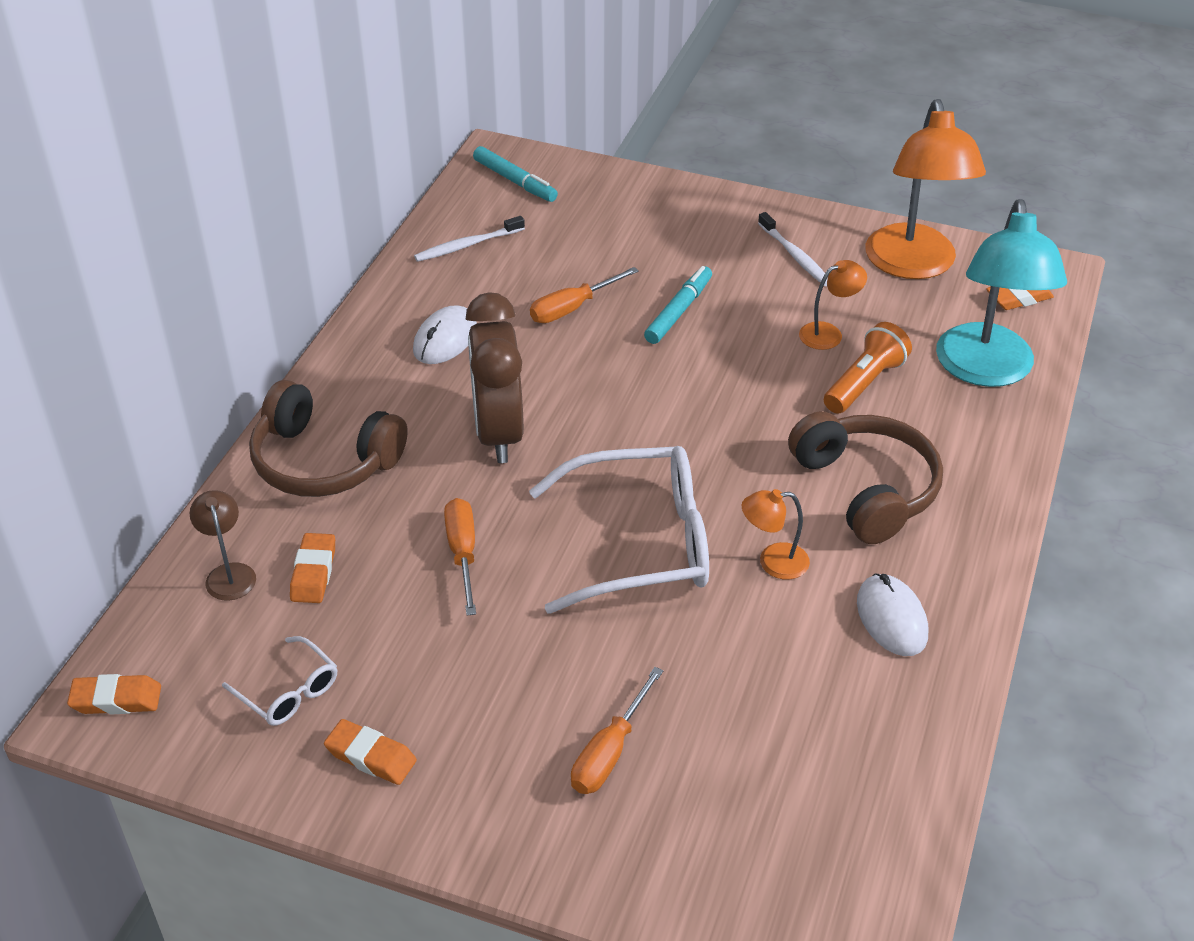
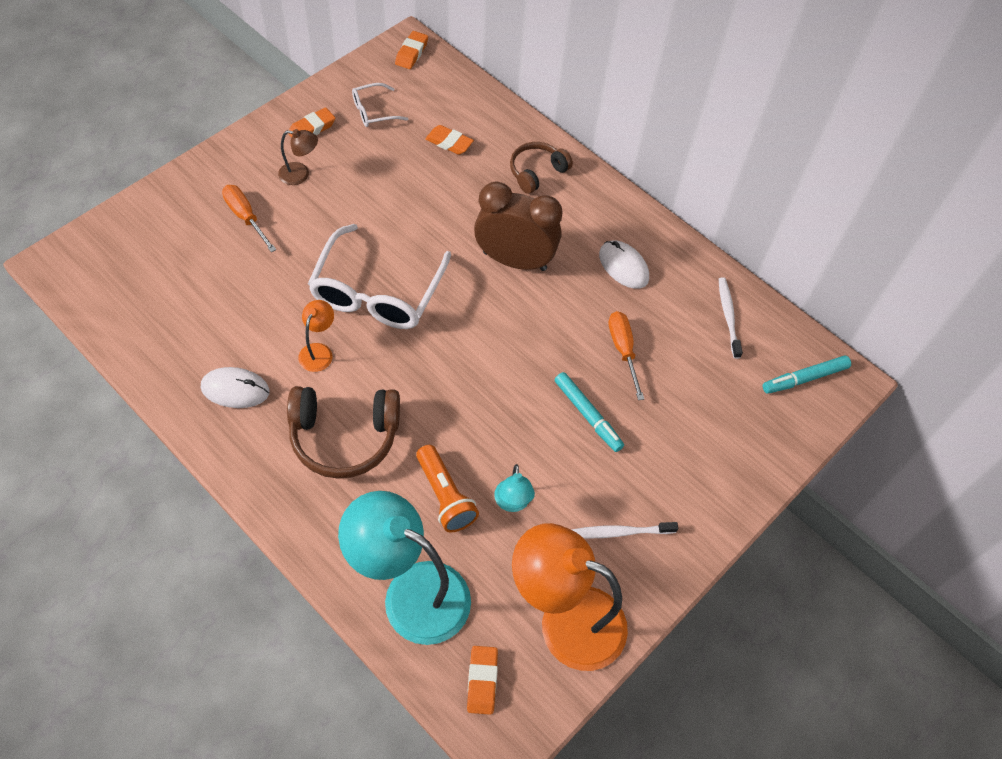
camera: 110 degrees right, 15 degrees up
brown lamp [189,490,256,601] -> brown lamp moved to [278,129,318,185]
brown headphones [249,380,408,497] -> brown headphones [510,142,573,194], size x0.63
orange screwdriver [444,498,476,616] -> none
orange lamp [799,260,867,350] -> turquoise lamp [494,464,535,512]

